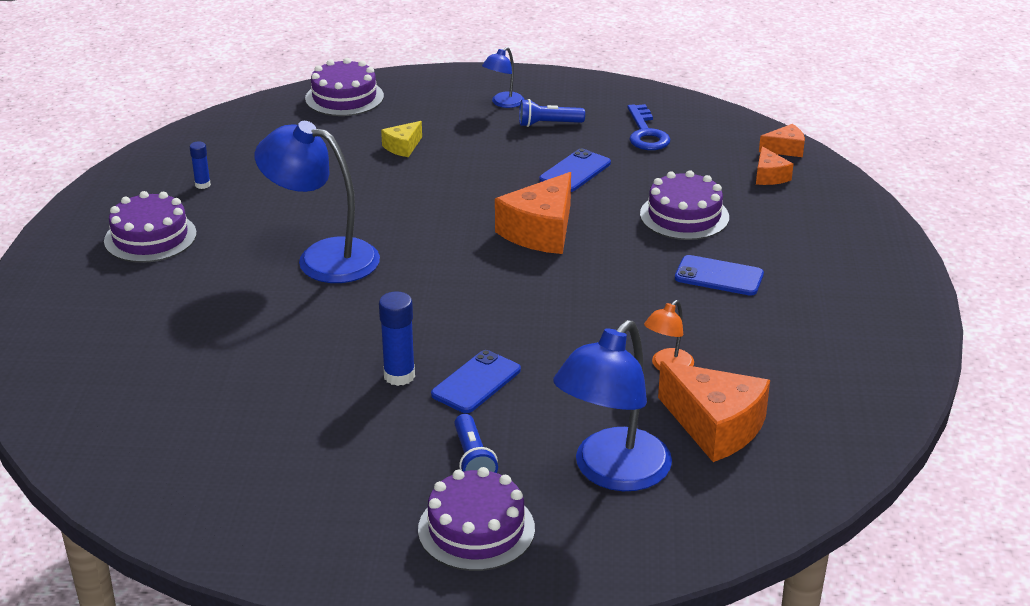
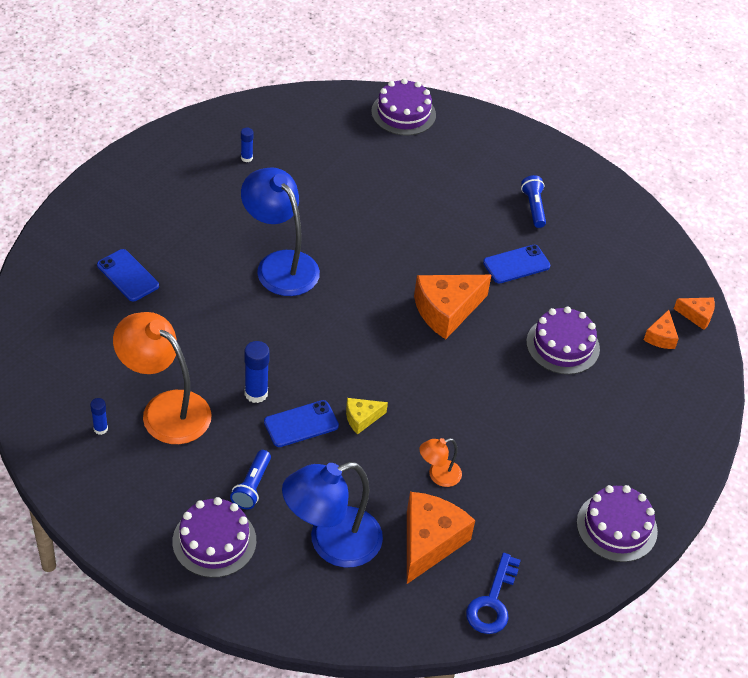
camera: 25 degrees right, 15 degrees up
purple cake [104,191,197,263] -> purple cake moved to [577,485,658,562]
yellow cheese [381,121,422,157] -> yellow cheese moved to [346,398,388,434]
blue lamp [482,47,524,108] -> none
blue flashlight [519,99,585,127] -> blue flashlight turned 60 degrees clockwise [521,175,546,228]
blue key [627,104,670,150] -> blue key moved to [466,553,521,634]
orange cheese [658,361,770,462] -> orange cheese turned 135 degrees counterclockwise [407,492,475,584]
blue phone [675,255,764,296] -> blue phone moved to [97,249,159,302]
none -> blue glue stick [90,398,108,435]
none -> orange lamp [113,312,212,444]

